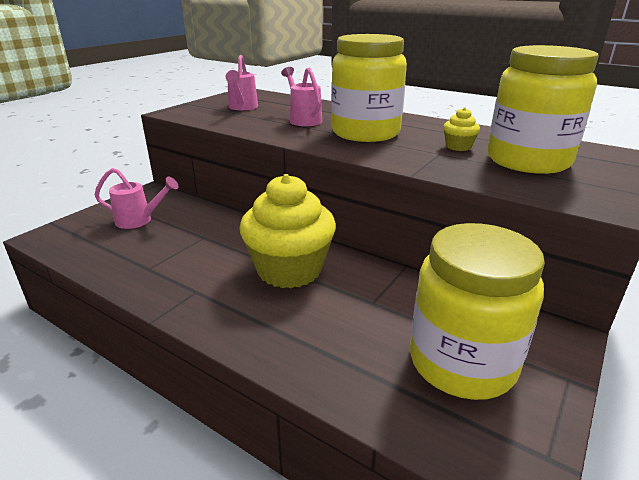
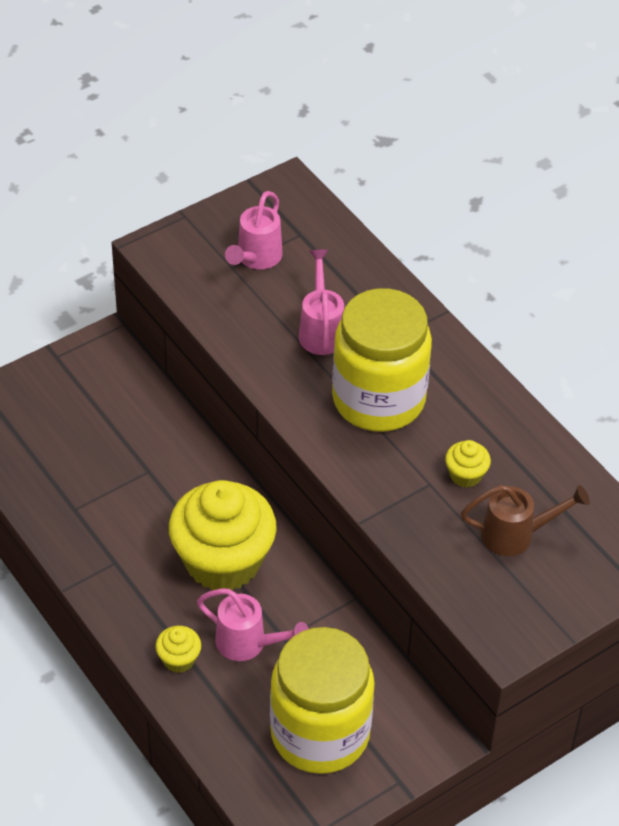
camera: 20 degrees right, 20 degrees up
pink watering can [95,168,179,229] -> pink watering can moved to [197,589,309,661]
yellow jar [487,45,599,174] -> brown watering can [461,485,590,556]
none -> yellow cupcake [155,626,201,673]

